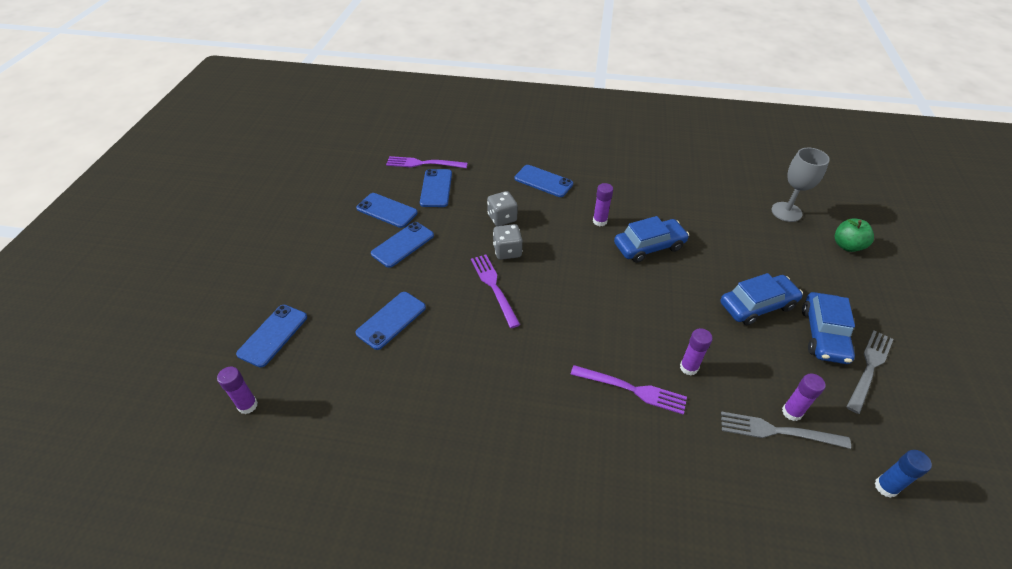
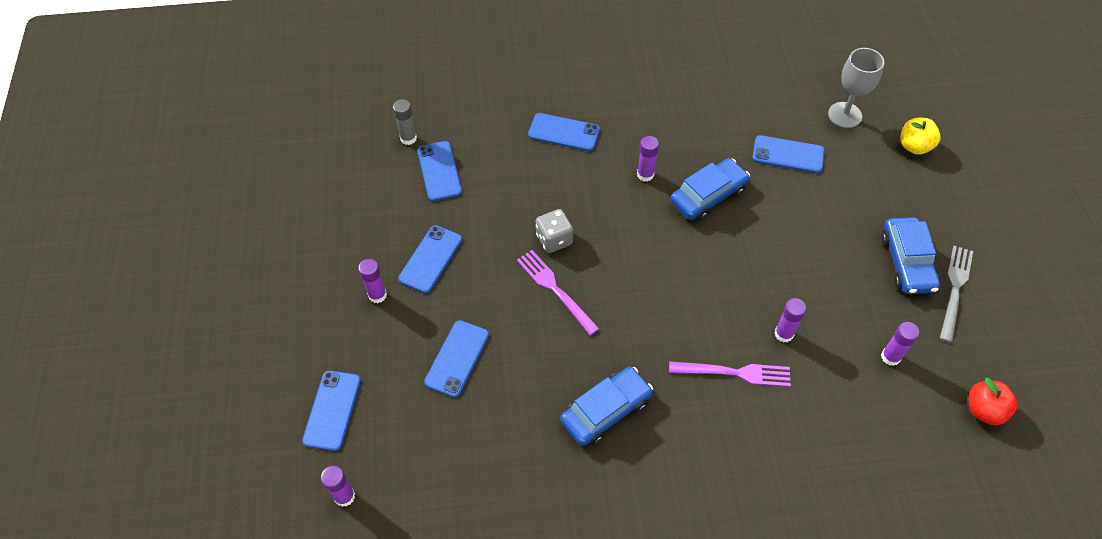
camera: 15 degrees left, 10 degrees up
blue phone [356,193,418,228] -> blue phone moved to [752,135,825,173]
purple fork [386,156,468,168] -> grey glue stick [393,99,417,145]
grey dice [487,191,518,226] -> none
blue car [720,273,803,325] -> blue car moved to [560,367,653,446]
grey fork [721,412,851,449] -> none
green apple [835,218,874,252] -> yellow apple [900,118,940,155]
blue glue stick [875,450,932,498] -> red apple [969,378,1018,425]
none -> purple glue stick [358,259,387,303]

